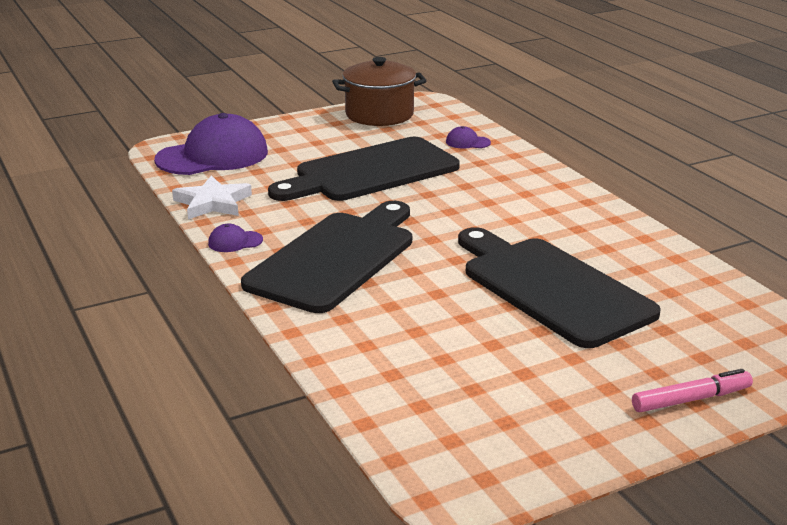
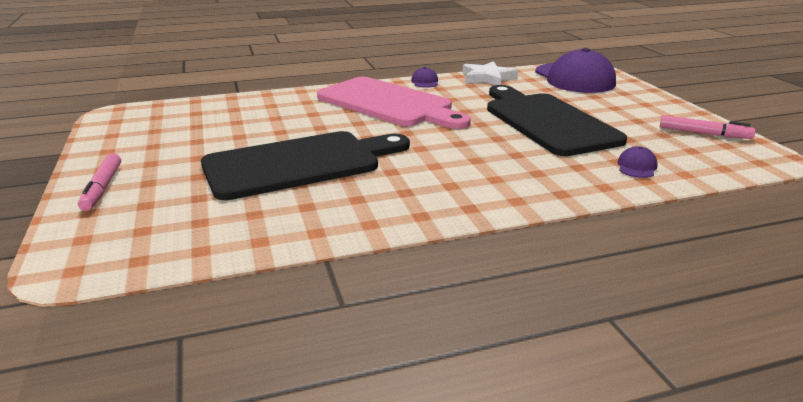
camera: 100 degrees right, 0 degrees up
black cutting board [241,201,412,313] -> pink cutting board [317,77,471,129]
brown pot [332,57,427,126] -> pink marker [660,115,756,139]

